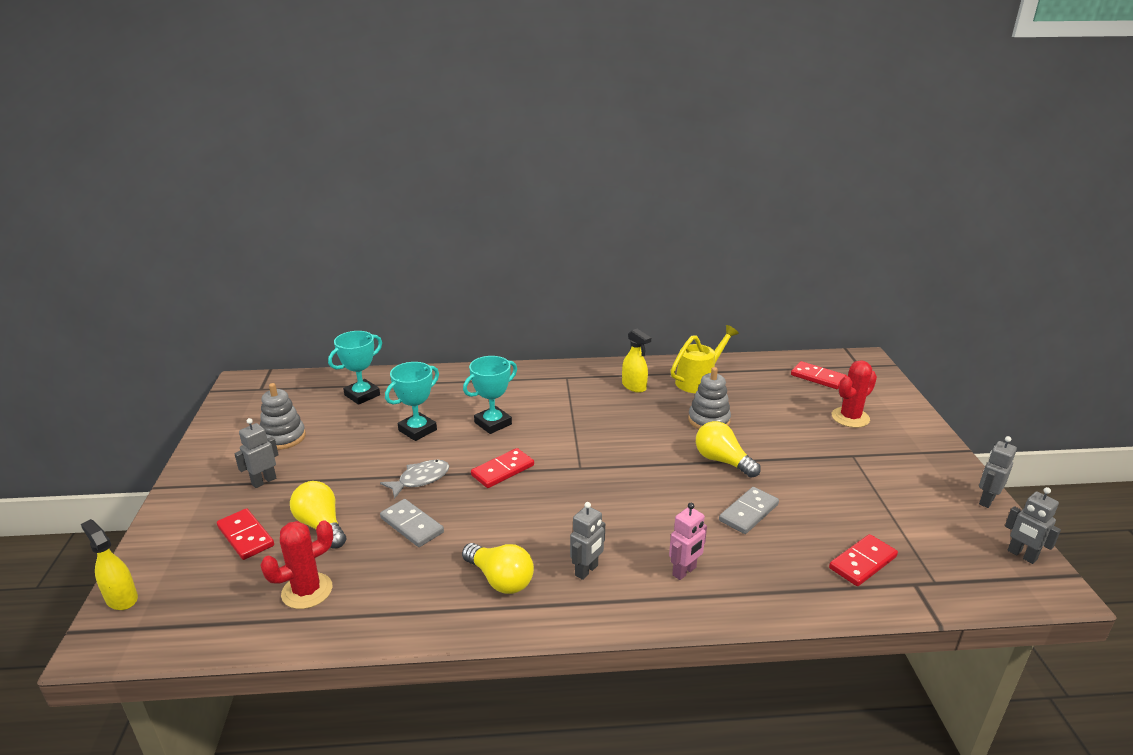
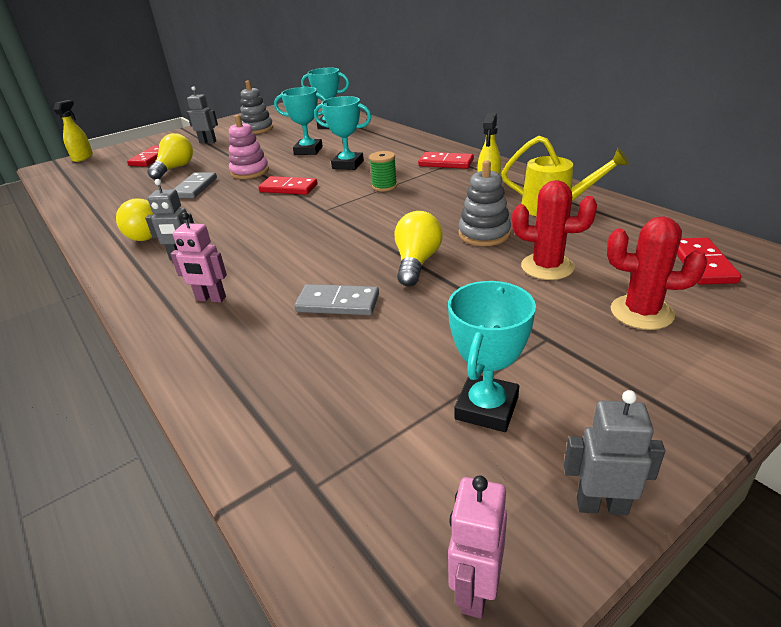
camera: 60 degrees right, 5 degrees up
red cactus [260,520,333,609] -> red cactus moved to [512,180,597,280]
grey fish [380,460,449,499] -> pink stacking toy [229,115,269,179]
red domino [829,534,898,586] -> red domino moved to [418,152,474,169]
grey robot [1005,487,1061,564] -> pink robot [448,475,507,619]
none -> green spool [369,151,397,191]
none -> turquoise trophy [448,281,536,432]

